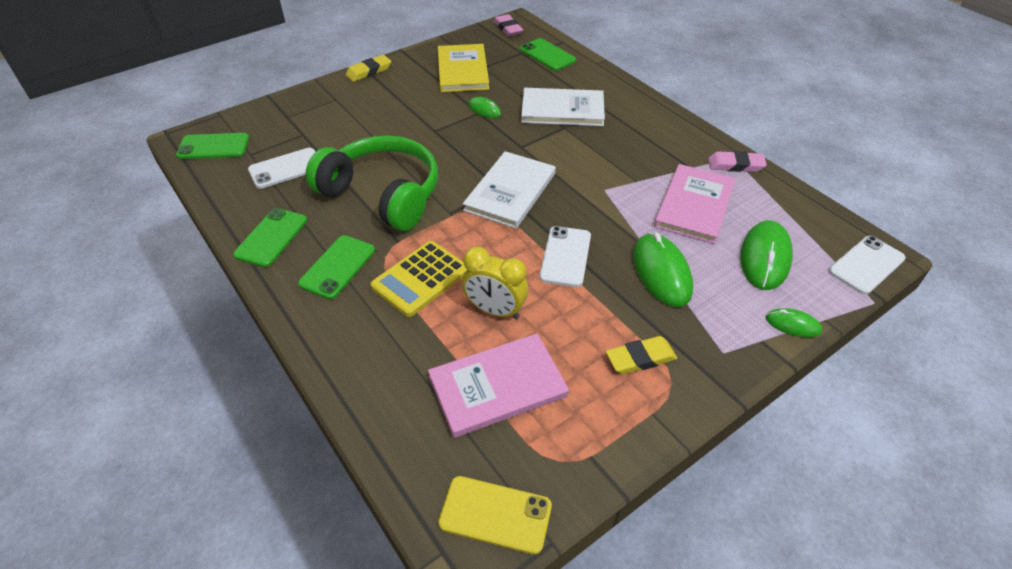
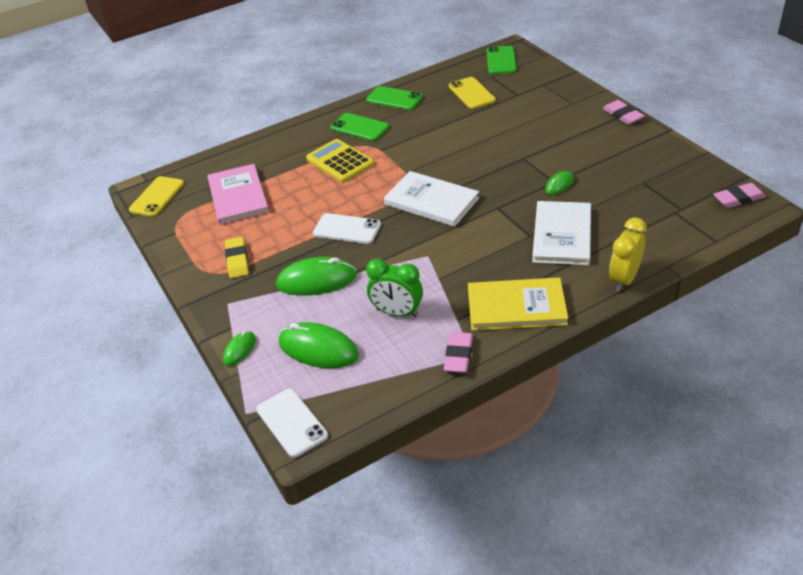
camera: 100 degrees right, 5 degrees down
white phone [248,148,315,189] -> yellow phone [449,77,496,109]
green headphones [306,135,438,231] -> none
yellow eraser [346,55,391,82] -> pink eraser [603,100,645,125]
yellow book [438,44,489,92] -> yellow book moved to [468,277,568,331]
yellow clock [462,247,528,319] -> yellow clock moved to [609,217,647,292]
green phone [520,38,576,71] -> none
pink book [654,164,736,244] -> green clock [366,259,423,317]

